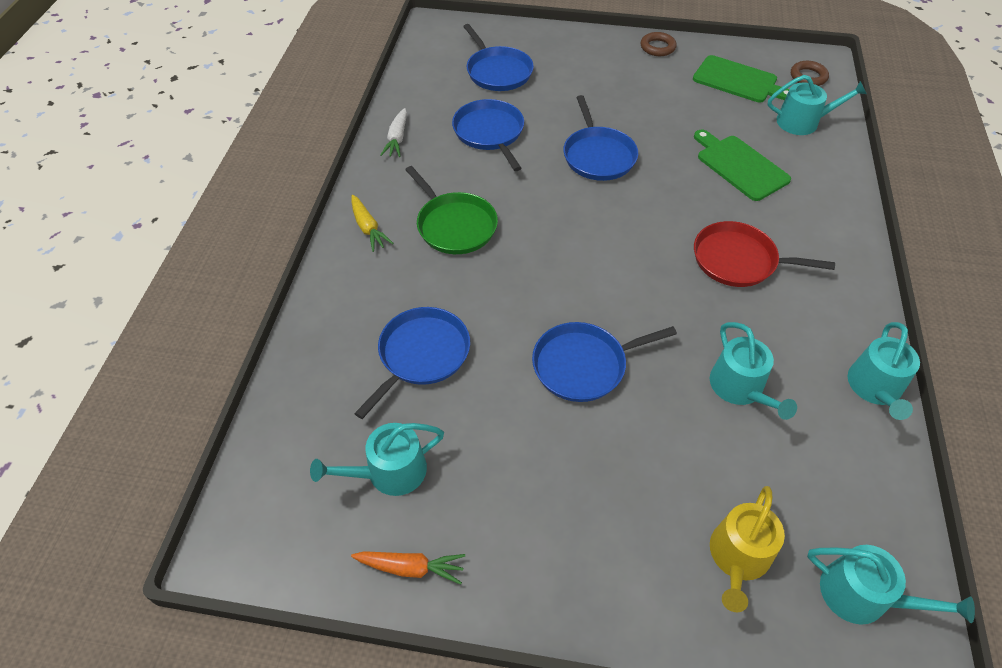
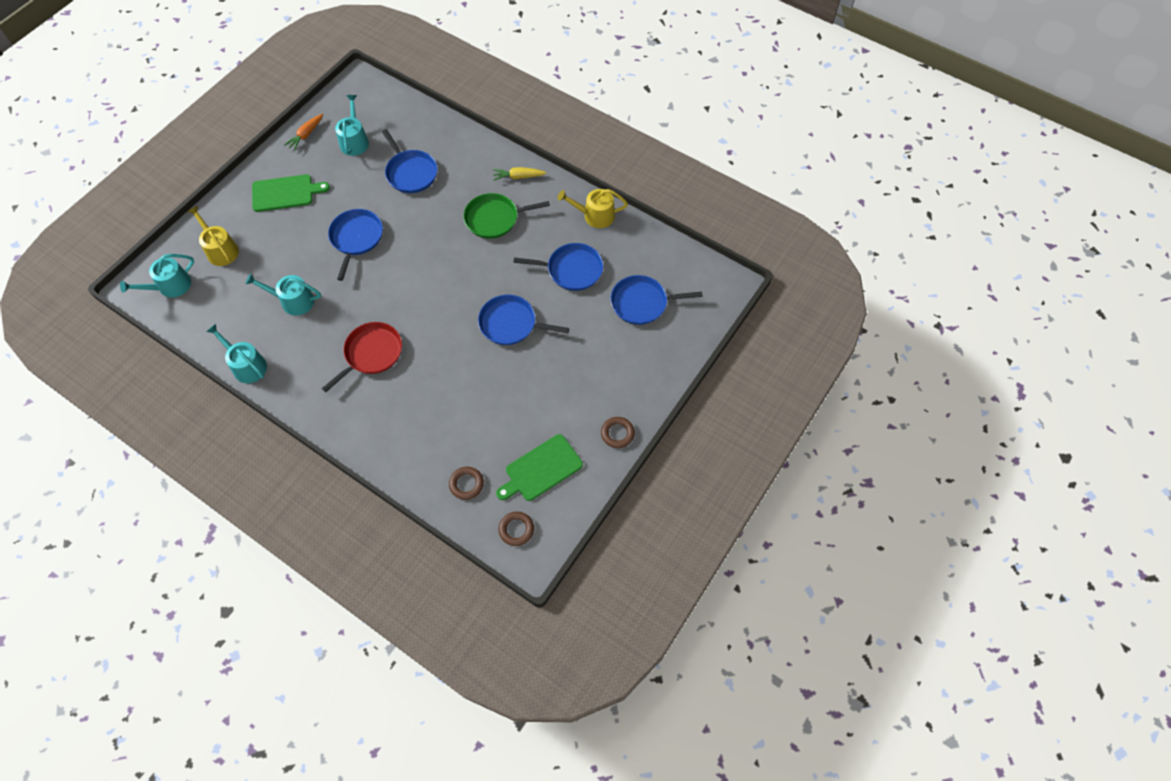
camera: 115 degrees right, 10 degrees up
white carrot [380,108,407,157] -> yellow watering can [558,189,628,228]
green cutting board [694,130,791,201] -> green cutting board moved to [252,174,330,212]
turquoise watering can [768,75,867,135] -> brown ring [449,467,484,500]

